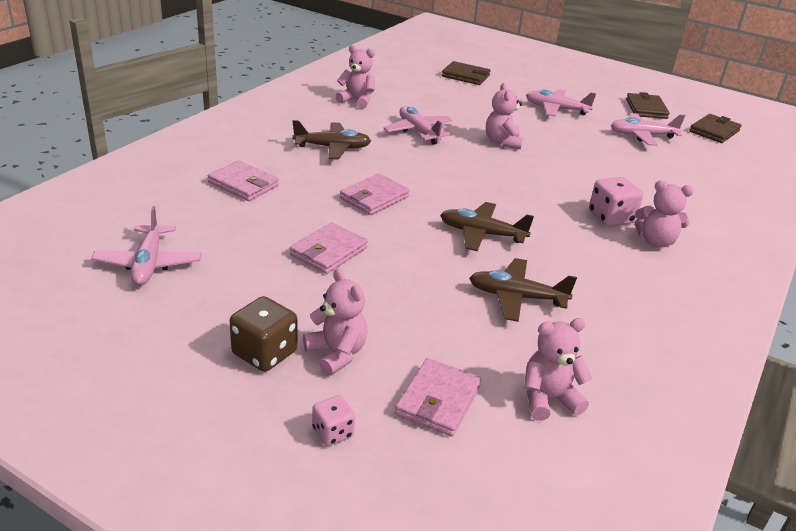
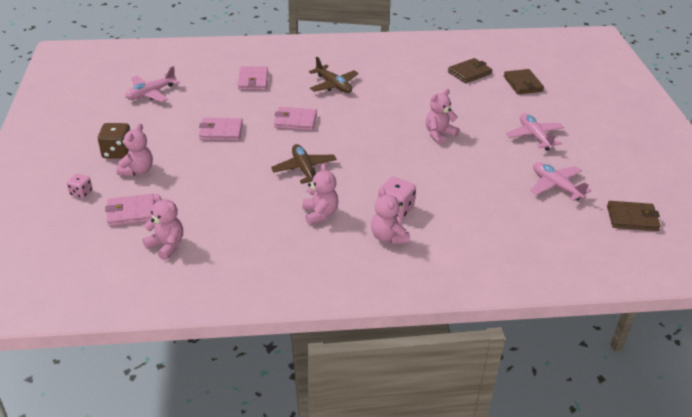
camera: 55 degrees right, 5 degrees up
pink teddy bear [335,45,375,109] -> pink teddy bear moved to [303,163,338,225]
pink plane [384,106,453,145] -> none
brown plane [469,258,577,322] -> none
brown wallet [626,92,670,119] -> brown wallet moved to [448,58,492,83]

